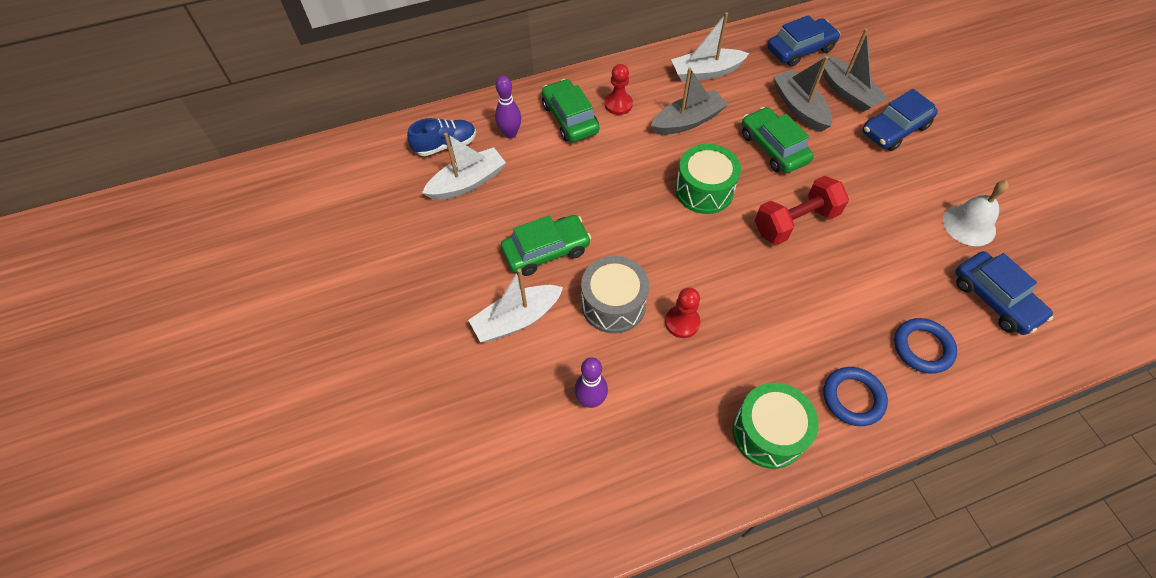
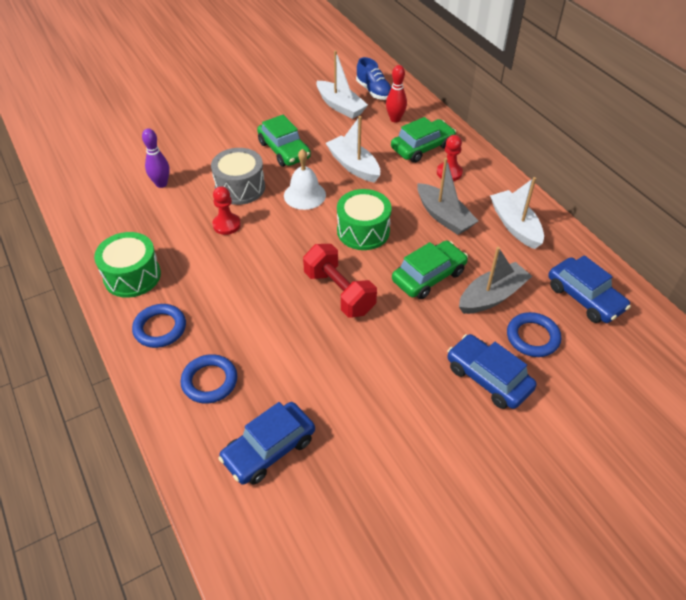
camera: 80 degrees right, 10 degrees down
white boat [468,269,563,342] -> white boat moved to [326,116,380,183]
purple bowling pin [495,76,521,139] -> red bowling pin [386,65,407,123]
grey boat [822,29,888,112] -> blue ring [507,312,561,357]
white bell [943,181,1009,246] -> white bell moved to [284,149,326,210]

